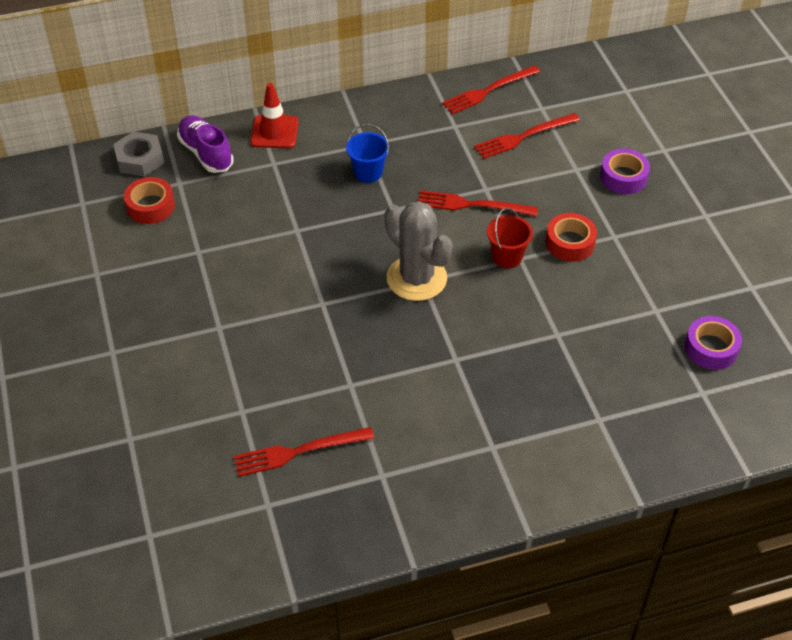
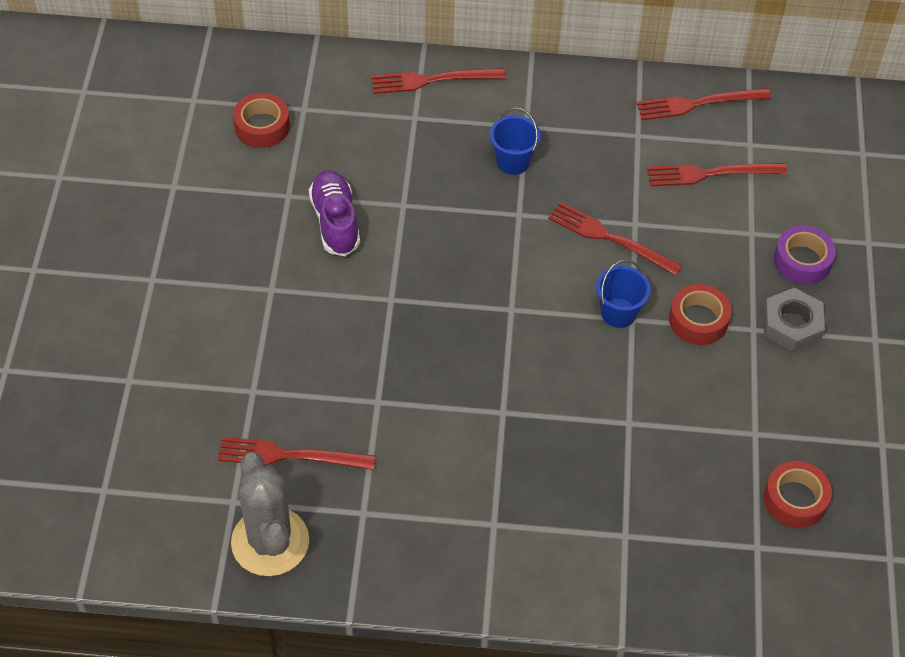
camera: 20 degrees right, 5 degrees up
grey nut [113,132,164,177] -> grey nut moved to [763,288,825,352]
purple shoe [177,115,234,173] -> purple shoe moved to [309,170,360,256]
red traffic cone [250,83,299,148] -> red fork [371,68,506,94]
grey cactus [384,201,453,301] -> grey cactus moved to [231,452,309,576]
red bucket [487,208,533,268] -> blue bucket [596,259,651,328]
purple tape [685,316,742,370] -> red tape [764,461,832,528]

